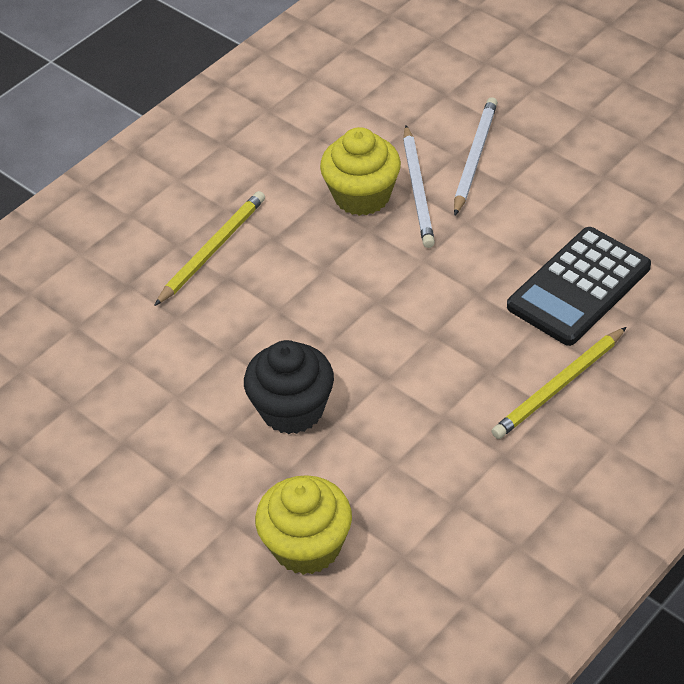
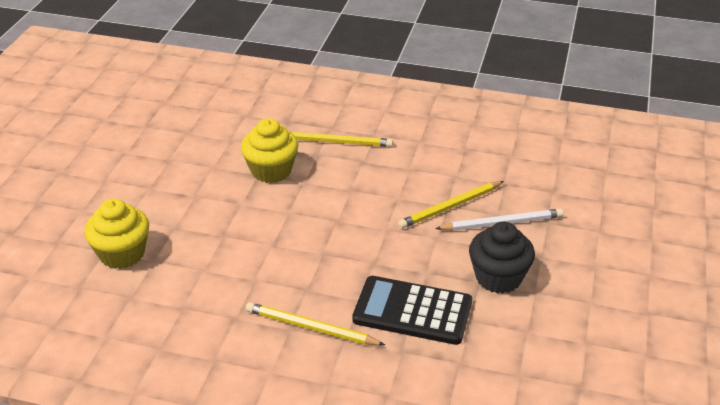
camera: 60 degrees right, 10 degrees down
black cupcake [244,340,334,434] -> black cupcake moved to [469,222,535,294]
yellow cupcake [320,127,401,216] -> yellow cupcake moved to [241,118,298,183]
white pencil [403,125,435,248] -> yellow pencil [398,181,504,229]

